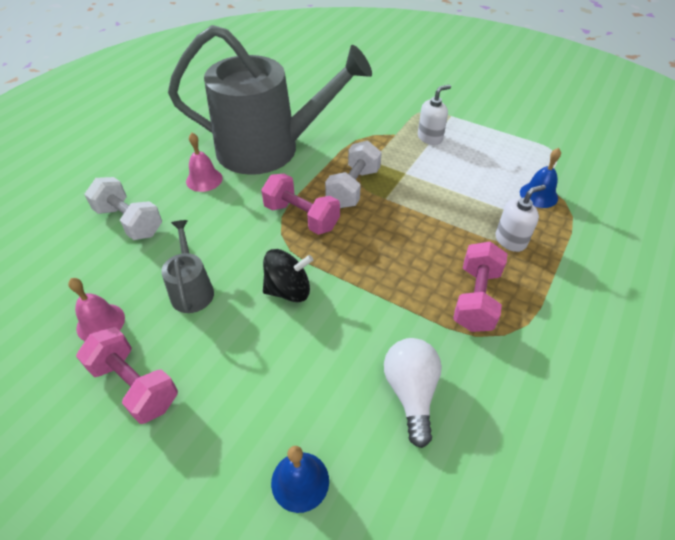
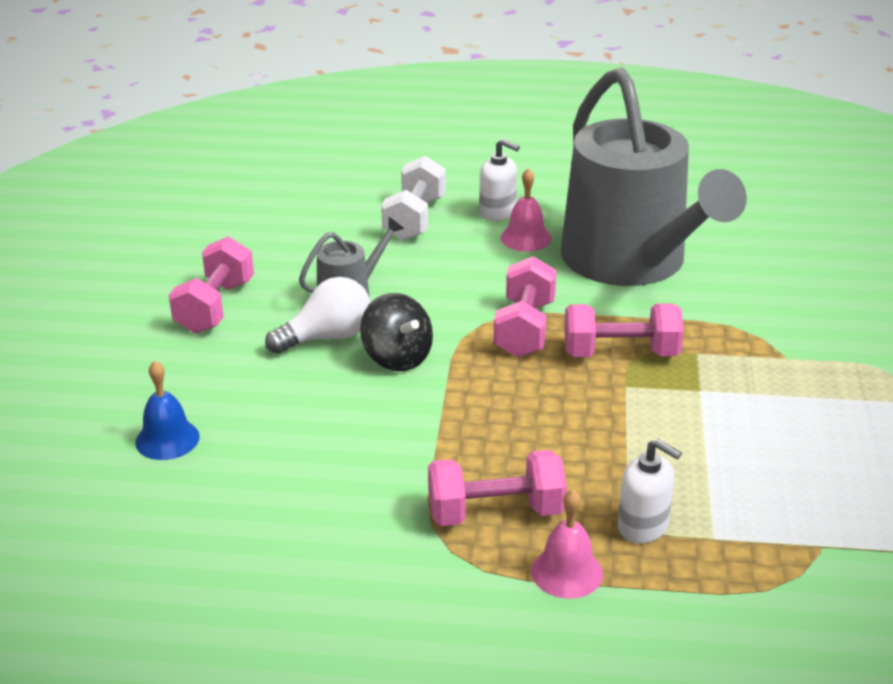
camera: 65 degrees right, 15 degrees down
pink bell [68,278,125,341] -> pink bell moved to [531,489,603,599]
white dumbbell [325,140,382,208] -> pink dumbbell [564,303,684,357]
white light bulb [384,338,442,448] -> white light bulb moved to [265,277,370,354]
white soap dispenser [418,85,451,145] -> white soap dispenser moved to [479,139,520,221]
blue bell [520,148,561,208] -> none

